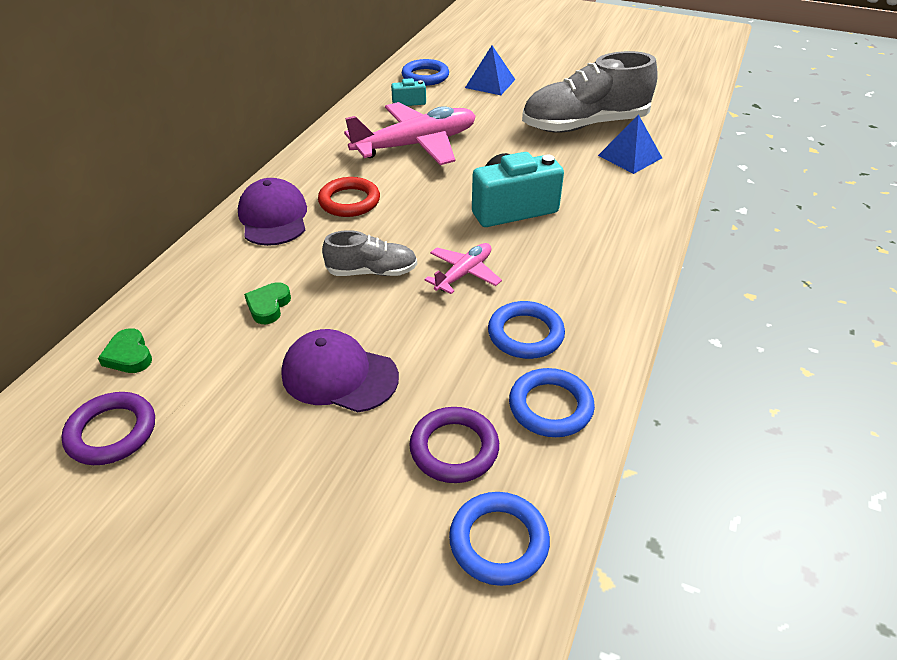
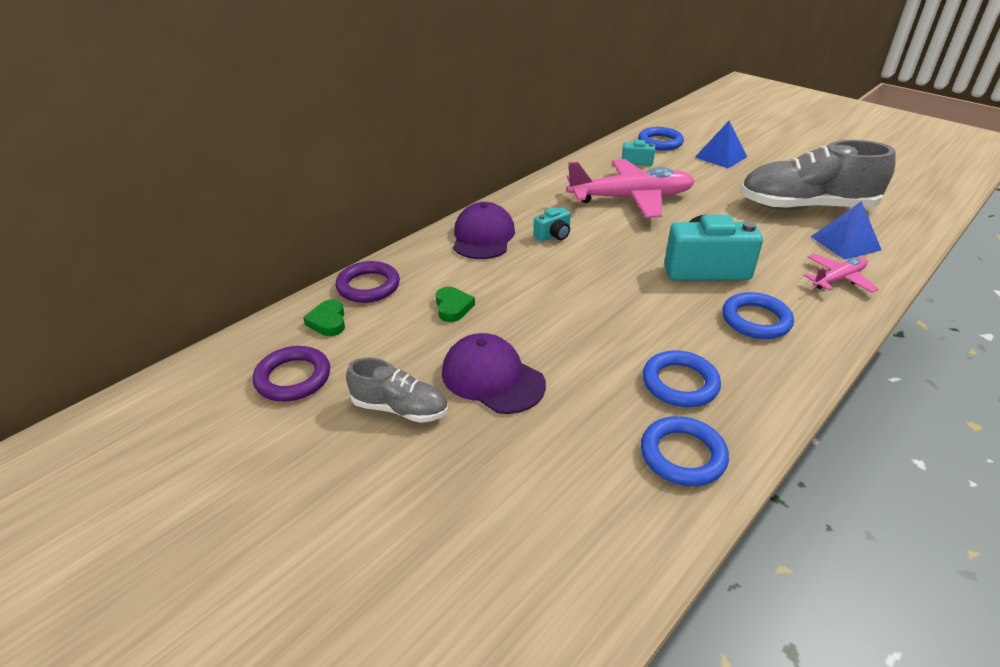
camera: 20 degrees right, 5 degrees down
green heart [244,282,291,324] -> green heart turned 135 degrees clockwise [436,287,475,322]
red ring [318,177,380,217] -> turquoise camera [533,207,571,241]
grey shoe [322,230,417,276] -> grey shoe moved to [346,358,448,423]
purple ring [409,407,499,483] -> purple ring moved to [336,261,400,303]
pink plane [424,243,502,294] -> pink plane moved to [804,254,878,293]
blue ring [449,492,550,586] -> blue ring moved to [722,292,794,339]

